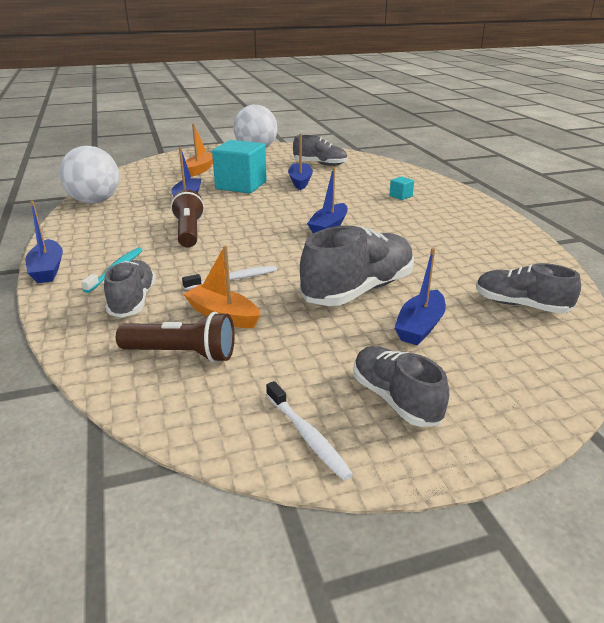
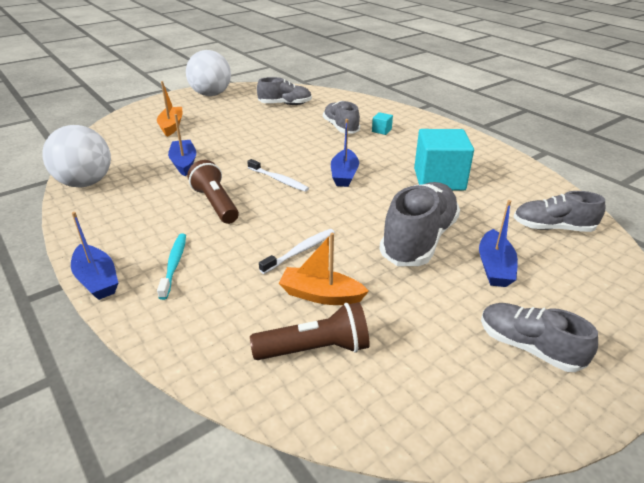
camera: 20 degrees left, 5 degrees up
grey shoe [104,260,156,318] -> grey shoe moved to [323,101,360,134]
turquoise cube [212,140,267,193] -> turquoise cube moved to [414,129,474,190]
white toothbrush [266,381,353,481] -> white toothbrush moved to [247,159,309,192]
blue boat [288,134,313,190] -> none

